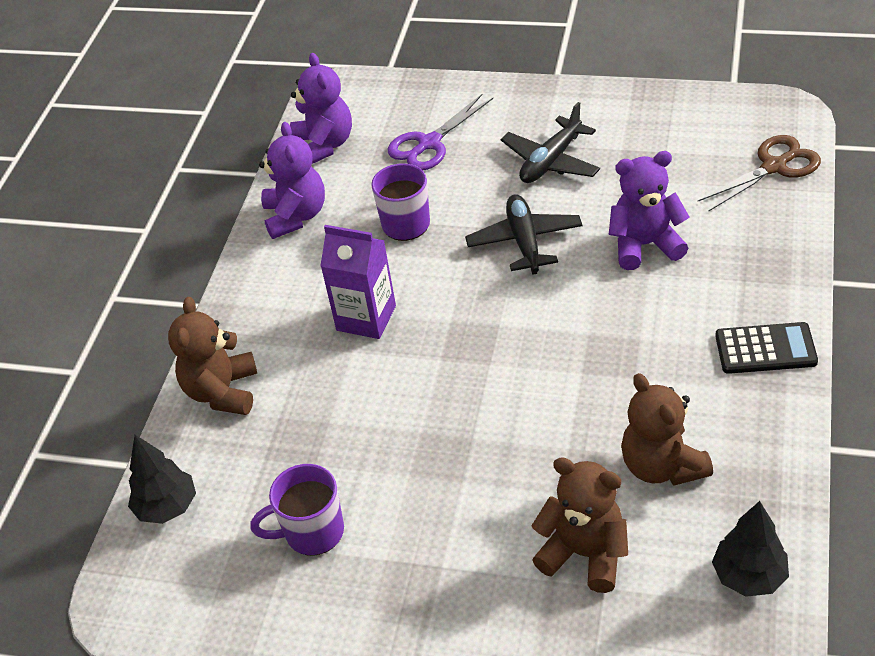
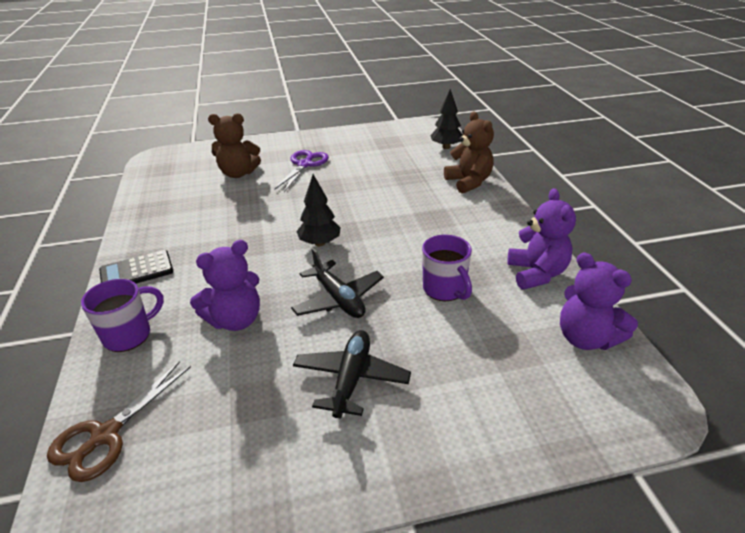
camera: 150 degrees right, 10 degrees down
purple mug [250,464,344,556] -> purple mug moved to [81,279,164,352]
purple teddy bear [259,122,325,239] -> purple teddy bear turned 150 degrees counterclockwise [507,188,576,290]
purple carton [320,225,396,339] -> none
purple scissors [388,94,493,170] -> purple scissors moved to [274,150,329,192]
brown teddy bear [621,373,713,486] -> none
black tree [712,501,789,597] -> black tree moved to [296,174,341,246]

